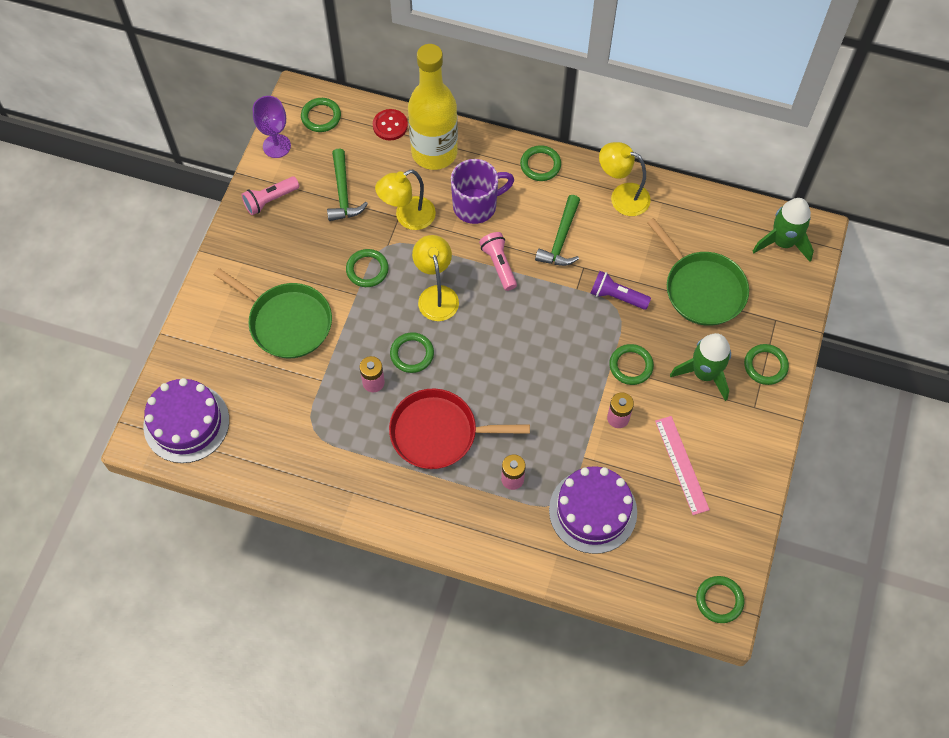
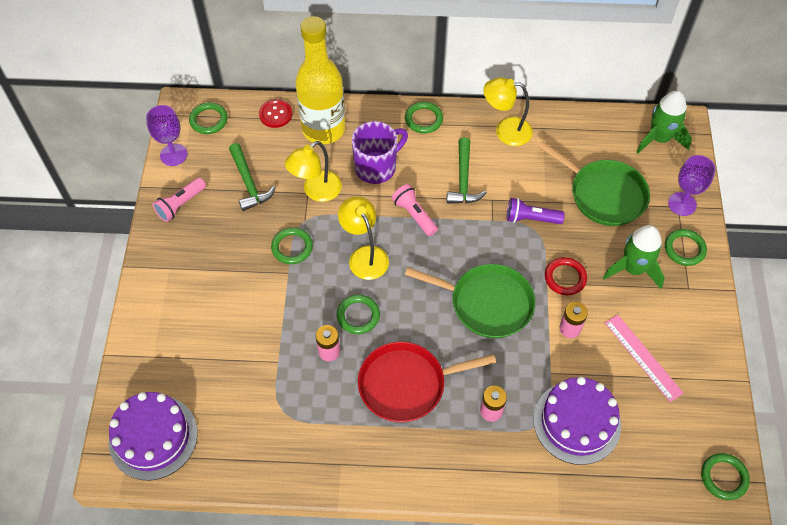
camera: 15 degrees left, 5 degrees down
green pan [214,268,332,358] -> green pan moved to [405,264,535,338]
green ring [609,344,654,385] -> red ring [545,257,587,295]
none -> purple goblet [668,155,715,216]

